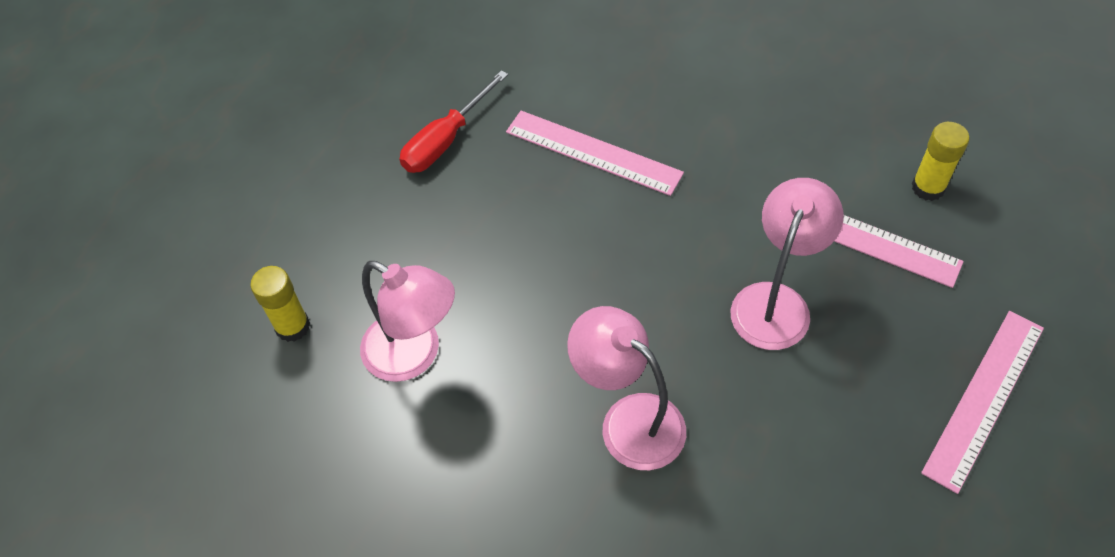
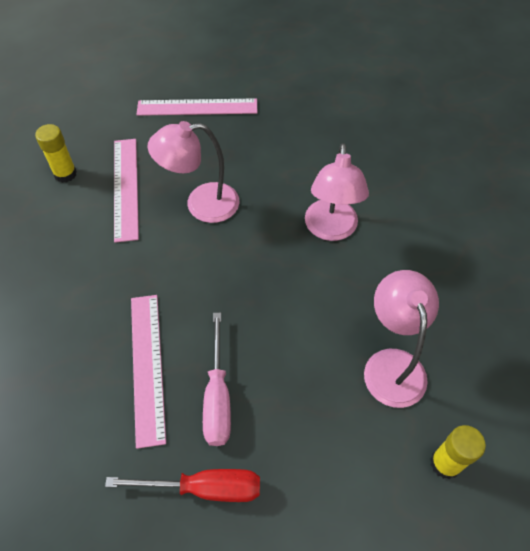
camera: 130 degrees left, 0 degrees up
none -> pink screwdriver [203,313,231,446]

